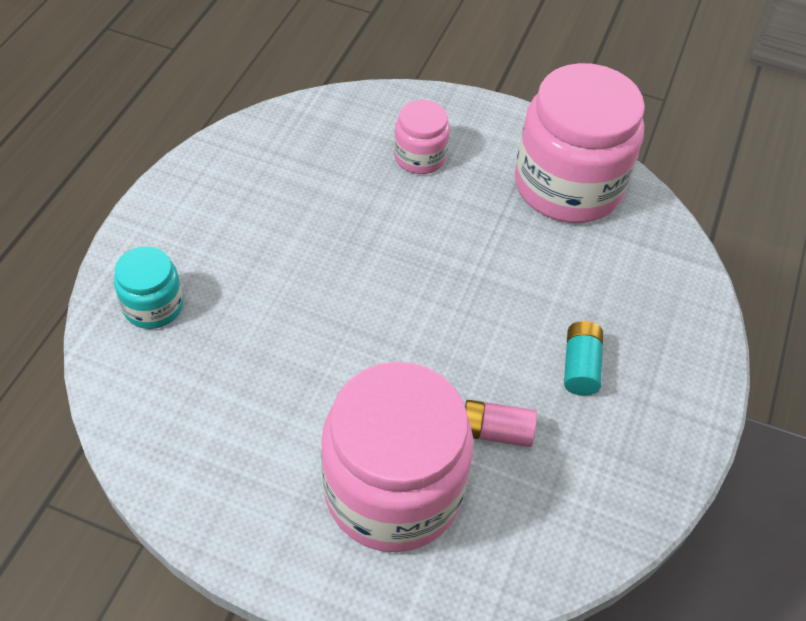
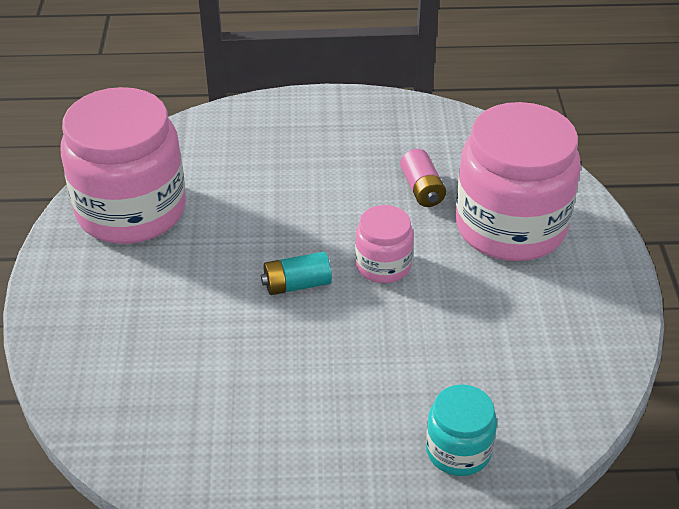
camera: 110 degrees left, 10 degrees down
pink jar [394,100,450,174] -> pink jar moved to [355,205,414,283]
turquoise battery [564,321,603,396] -> turquoise battery moved to [261,252,332,295]

